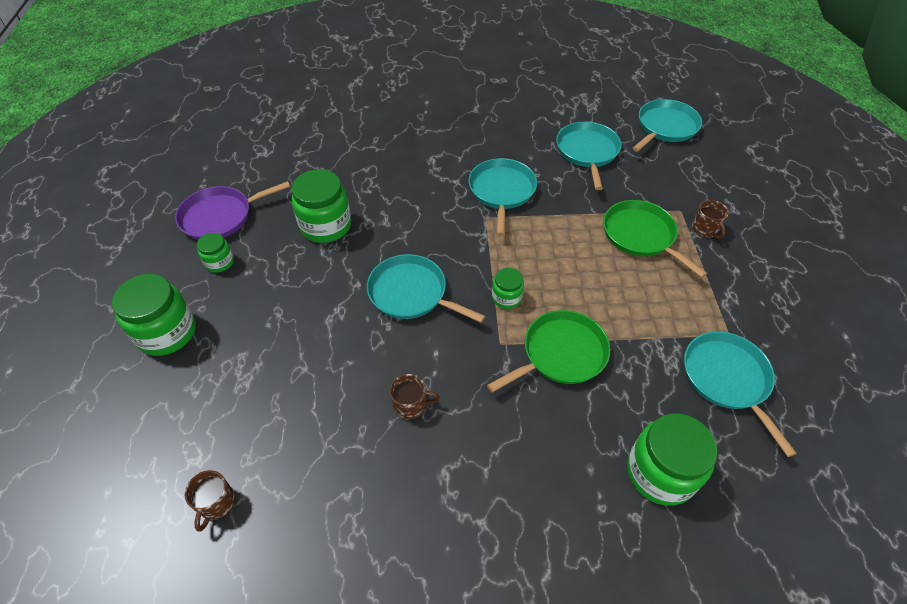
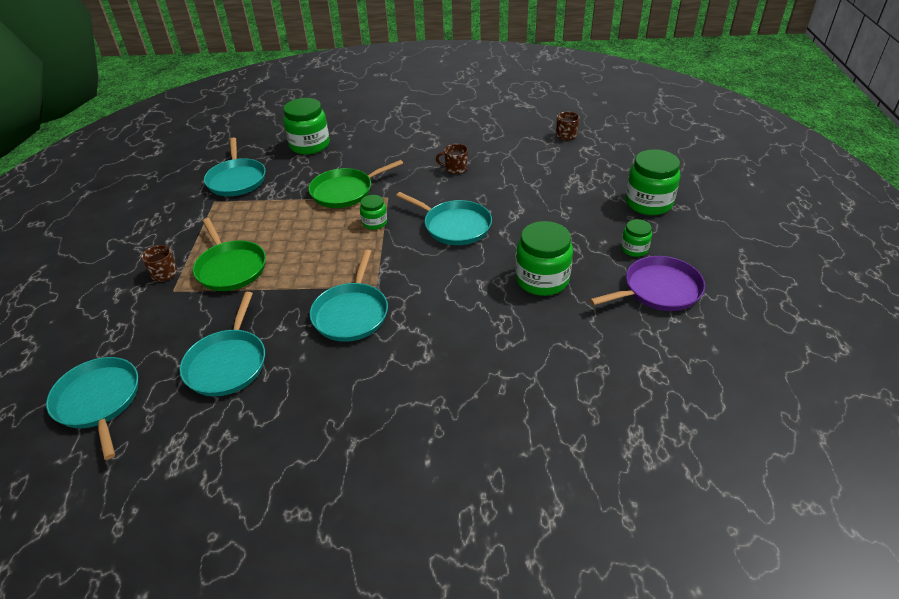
camera: 175 degrees left, 10 degrees down
turquoise pan [633,99,702,152] -> turquoise pan turned 105 degrees clockwise [46,357,138,460]

